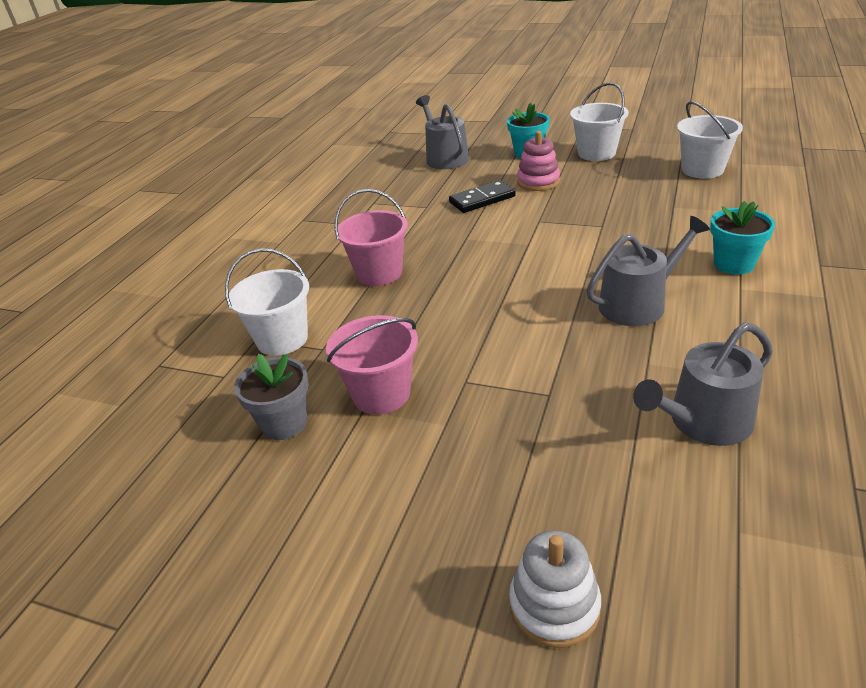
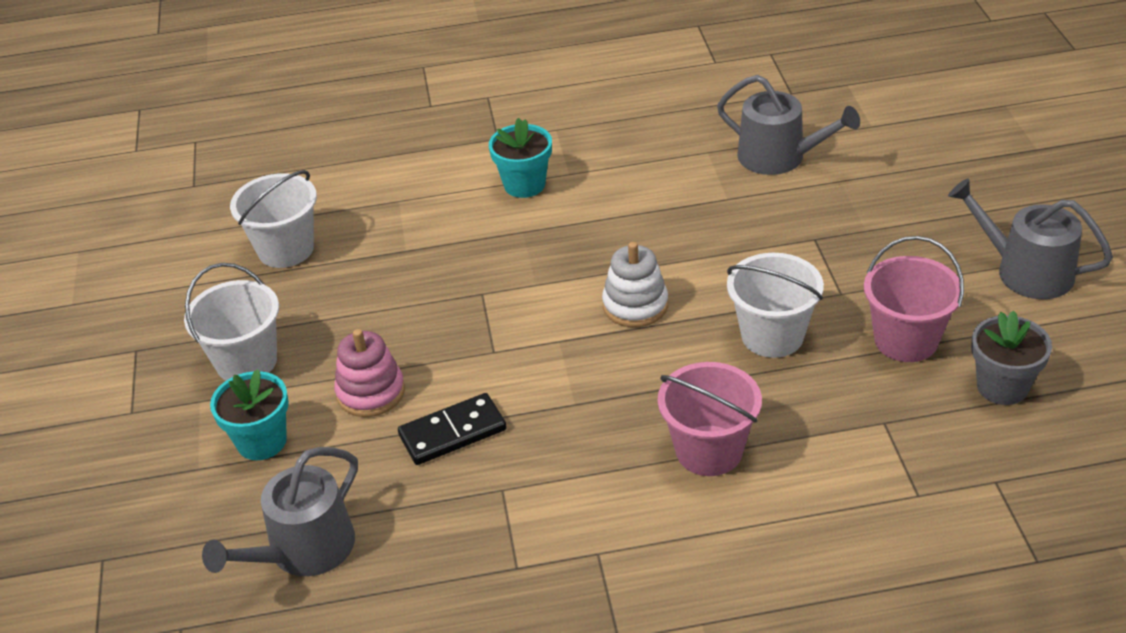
camera: 120 degrees left, 5 degrees up
white bucket [225,248,309,356] -> white bucket moved to [727,253,824,358]
black domino [449,180,516,213] -> black domino turned 60 degrees counterclockwise [398,393,507,465]
white stacking toy [509,530,601,648] -> white stacking toy moved to [602,242,668,327]
grey watering can [586,216,710,326] -> grey watering can moved to [948,178,1113,299]

